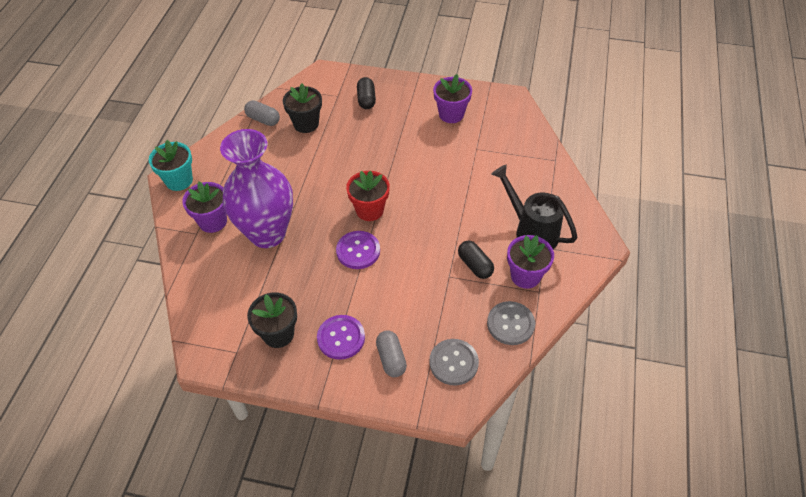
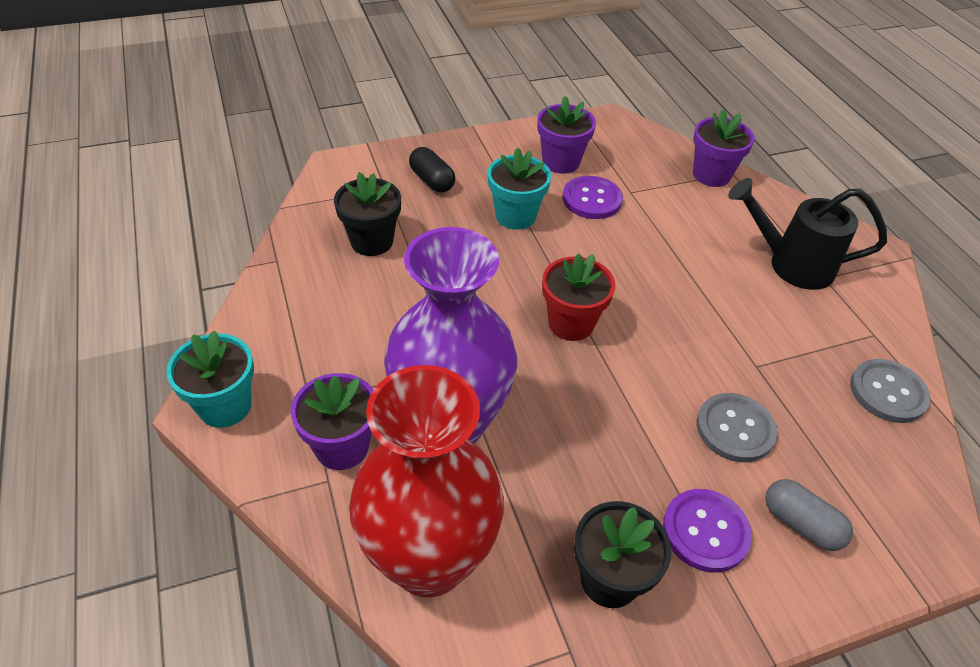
camera: 35 degrees left, 5 degrees down
grey capsule [244,100,280,126] -> none
purple button [336,231,380,269] -> purple button moved to [562,176,623,219]
grey button [429,339,479,386] -> grey button moved to [696,393,777,462]
black capsule [458,241,494,279] -> none
purple flower pot [507,235,554,289] -> purple flower pot moved to [693,110,755,187]
none -> red vase [349,365,504,597]
none -> turquoise flower pot [488,147,551,230]

